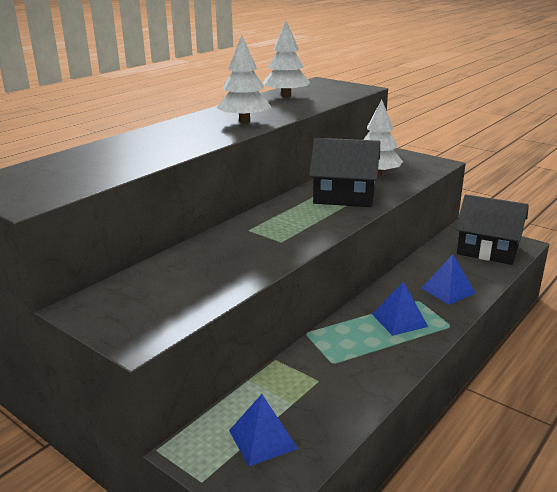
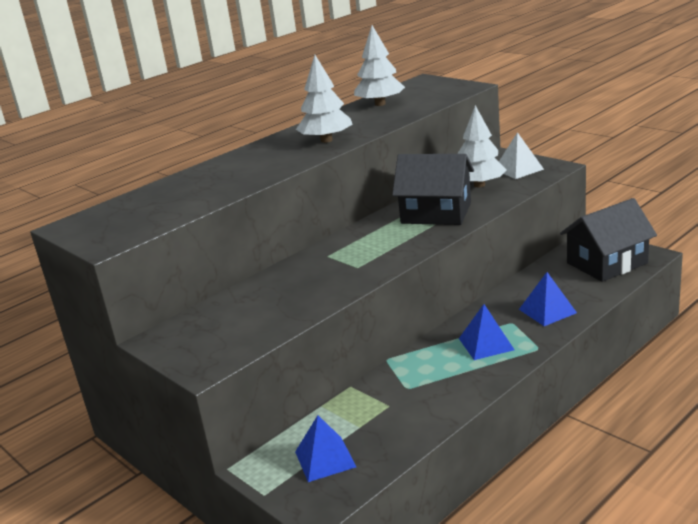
camera: 10 degrees right, 0 degrees up
black house [456,194,529,265] -> black house turned 60 degrees counterclockwise [560,198,657,282]
none -> white pyramid [499,132,544,179]

